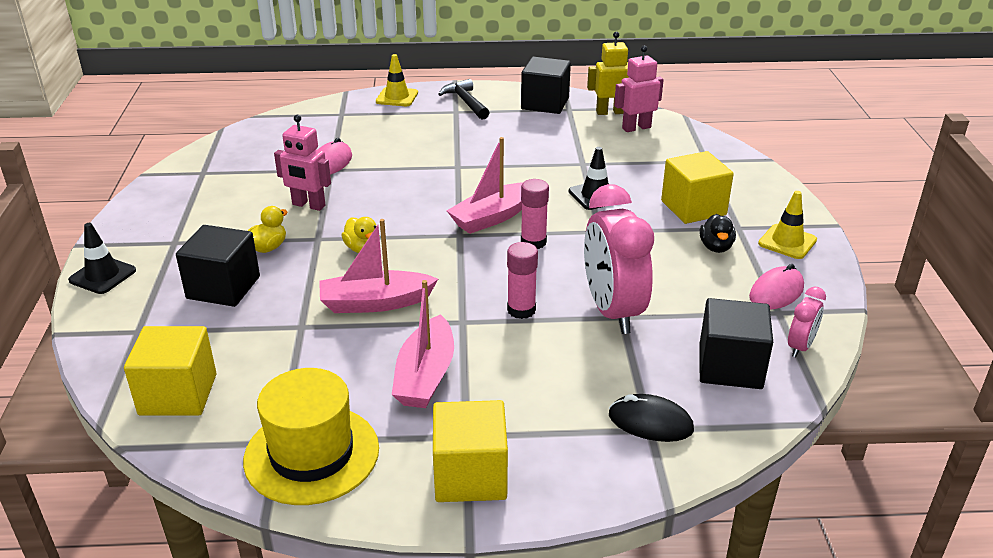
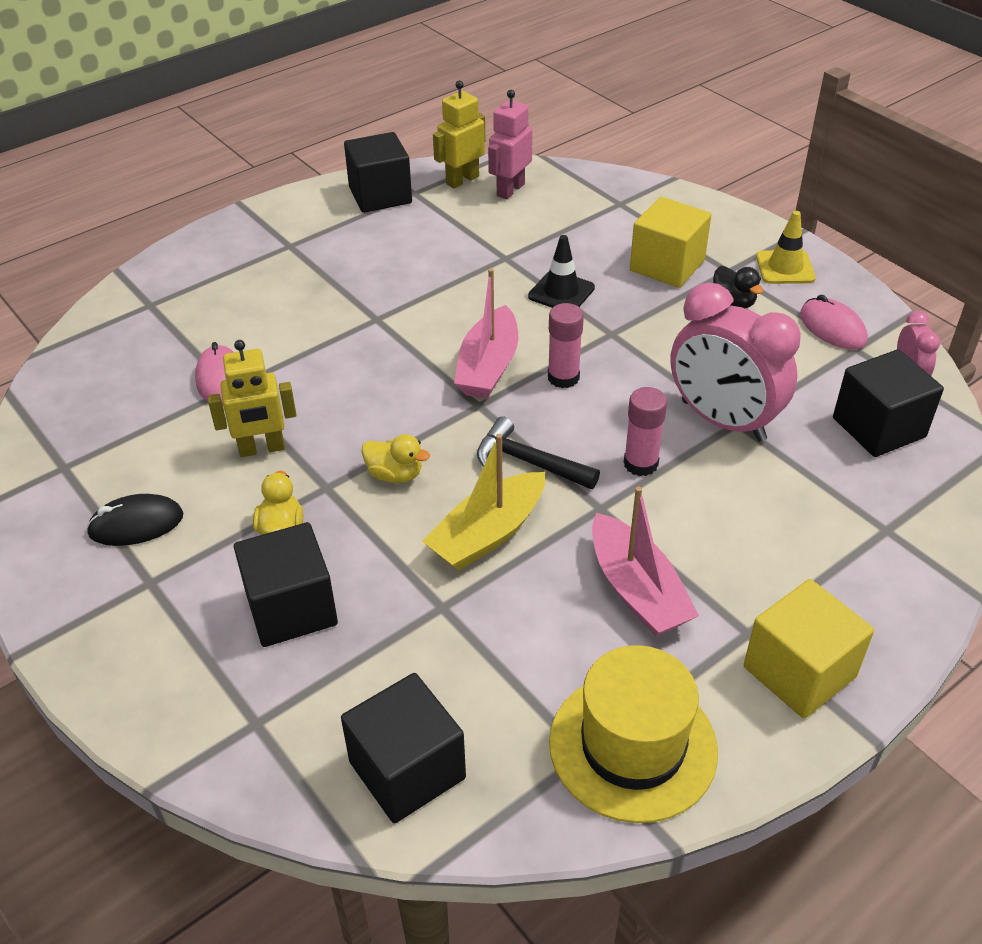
camera: 35 degrees left, 10 degrees up
black traffic cone [68,223,136,294] -> none
yellow cube [124,326,217,416] -> black cube [341,673,466,823]
pink robot [274,115,331,211] -> yellow robot [208,340,297,457]
pink boat [319,219,438,313] -> yellow boat [422,434,545,571]
yellow traffic cone [376,54,418,106] -> none
black hammer [438,79,490,120] -> black hammer moved to [477,416,600,489]
black mouse [609,394,694,442] -> black mouse moved to [86,494,183,546]
pink mouse [749,264,804,309] -> pink mouse turned 45 degrees counterclockwise [800,295,868,350]

